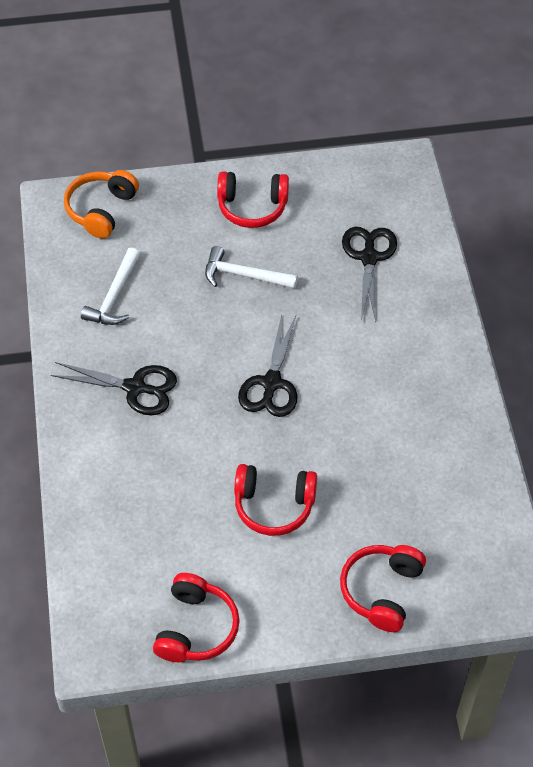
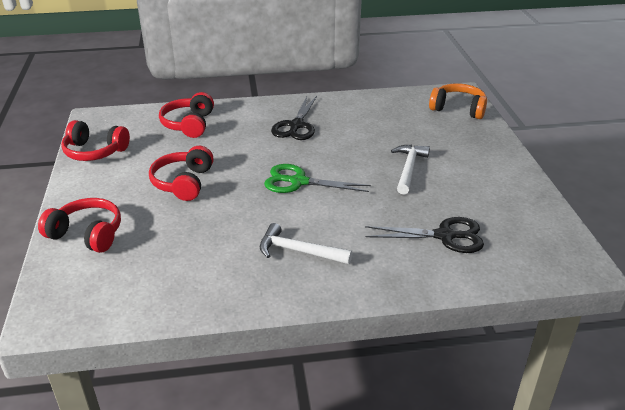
camera: 90 degrees right, 20 degrees down
white hammer [81,247,140,325] -> white hammer moved to [260,223,352,264]
red headphones [217,171,289,228] -> red headphones moved to [159,92,214,138]
black scissors [238,314,298,417] -> green scissors [264,164,371,193]

